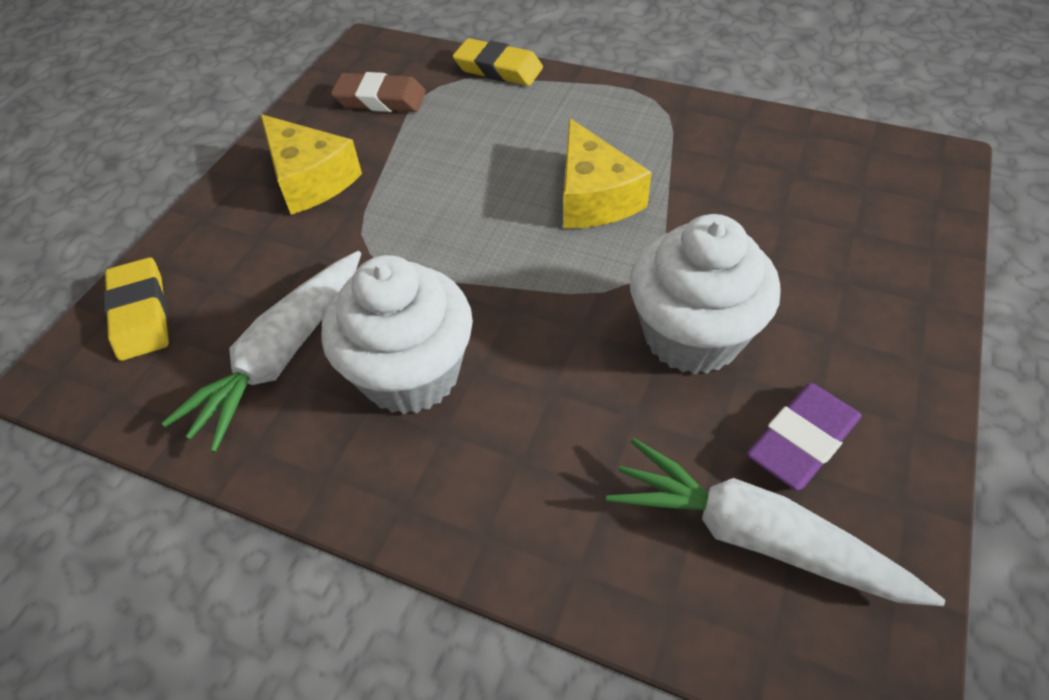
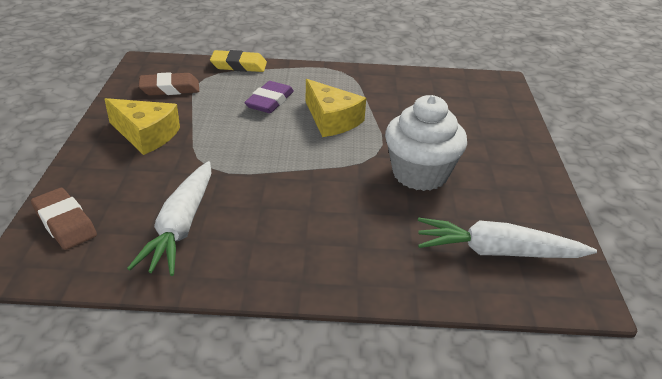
camera: 25 degrees left, 15 degrees down
yellow eraser [103,257,169,361] -> brown eraser [31,188,97,250]
white cupcake [321,255,473,414] -> none
purple eraser [747,383,861,491] -> purple eraser moved to [244,81,294,113]

